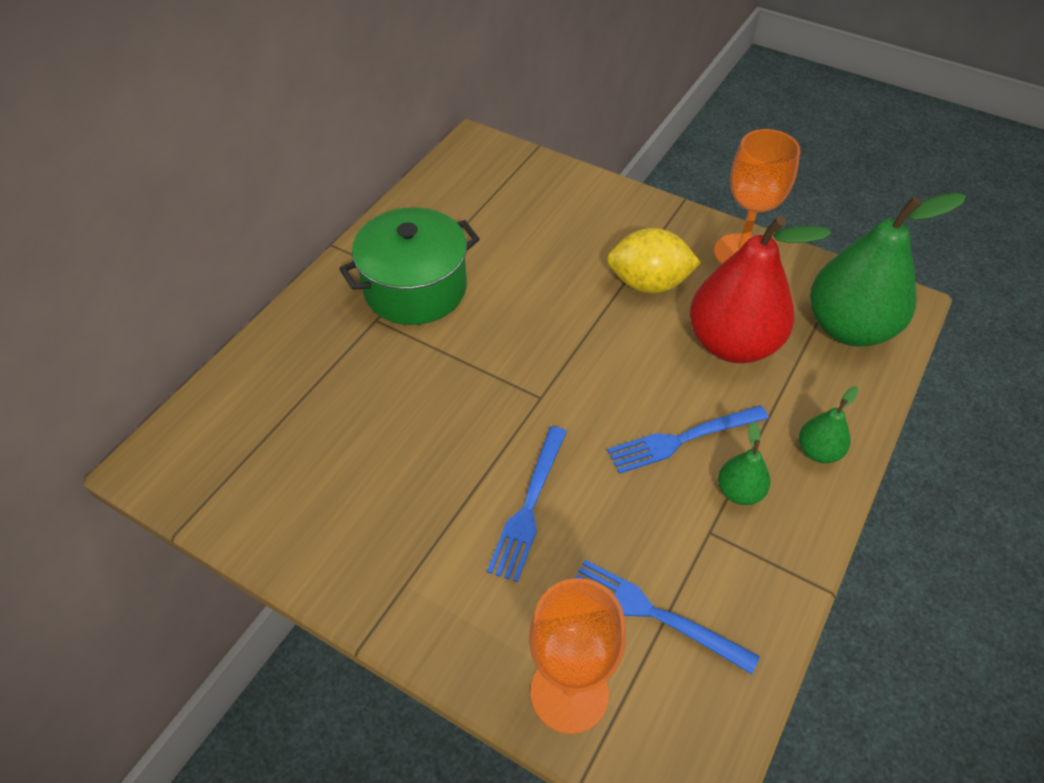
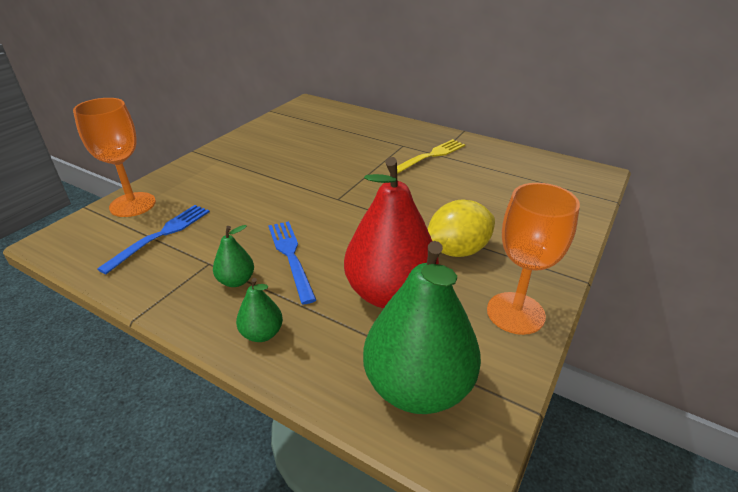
camera: 90 degrees right, 15 degrees down
green pot [339,208,480,325] -> yellow fork [397,139,465,174]
blue fork [487,426,567,582] -> none
yellow lemon [607,228,701,293] -> yellow lemon turned 60 degrees clockwise [428,200,495,257]

